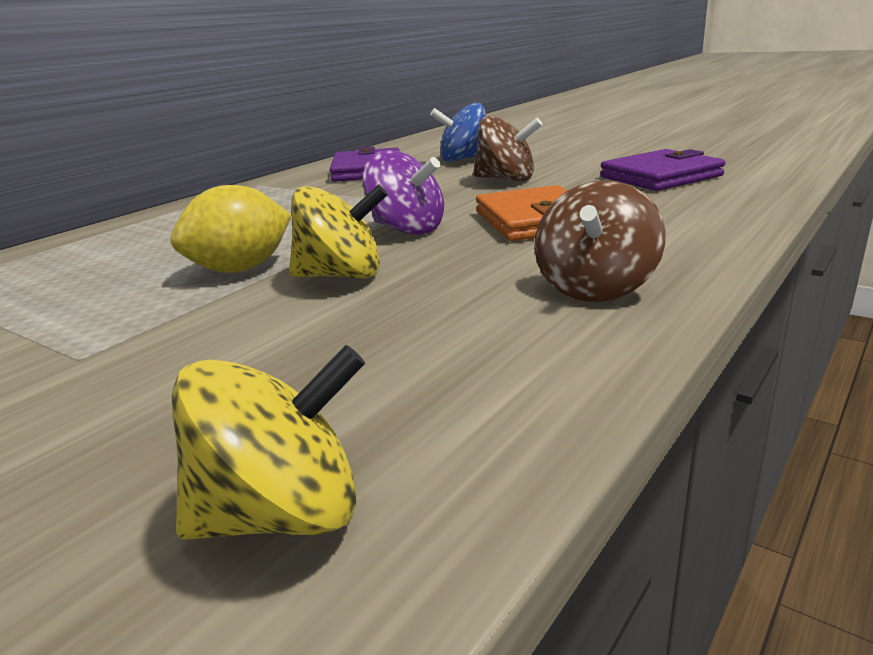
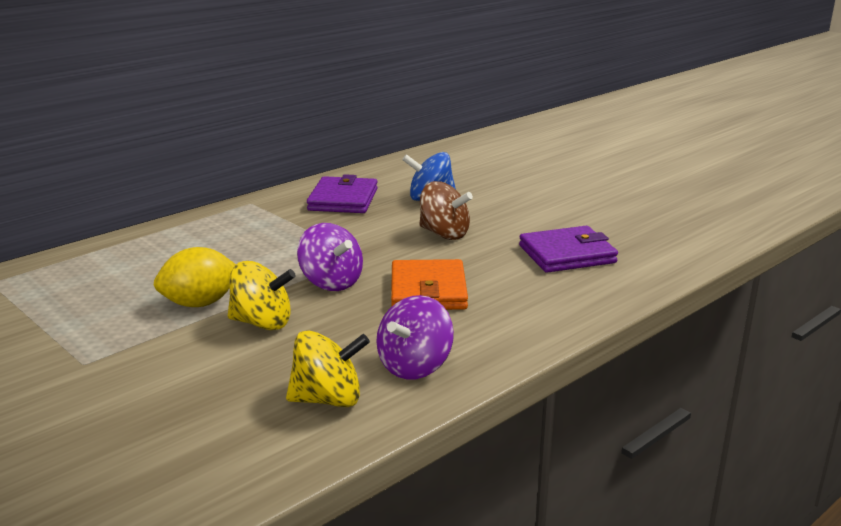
camera: 10 degrees right, 0 degrees up
yellow spinning top [172,345,365,540] -> yellow spinning top moved to [286,330,370,407]
brown spinning top [534,180,666,302] -> purple spinning top [376,295,454,380]

